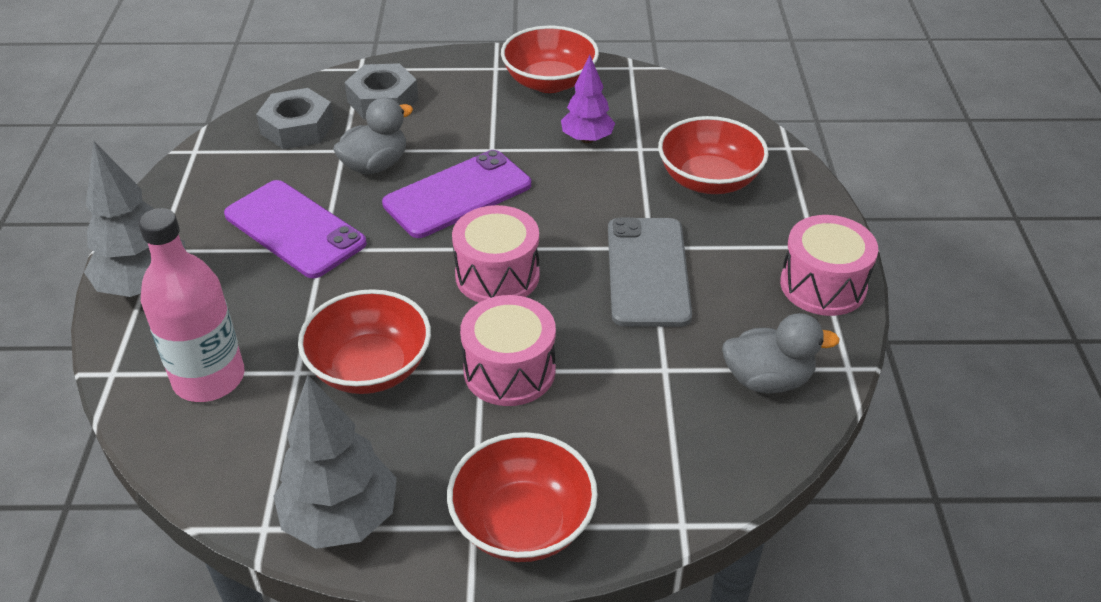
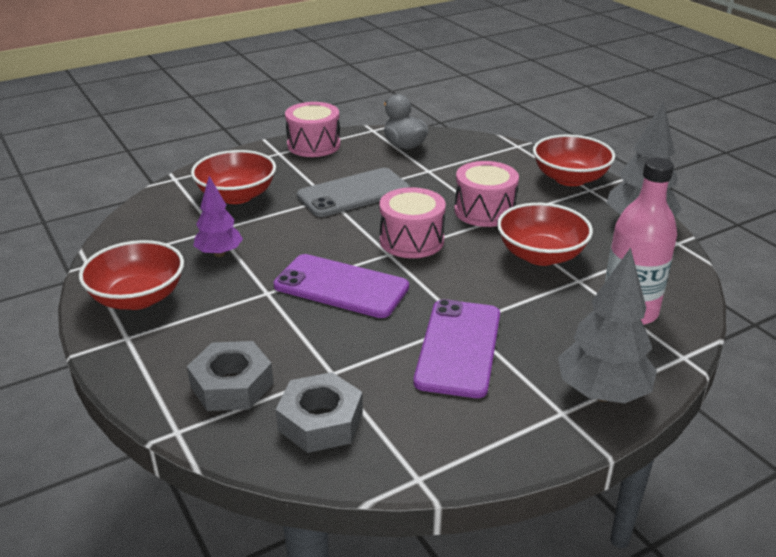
camera: 120 degrees left, 10 degrees down
grey duck [333,97,413,174] -> none

